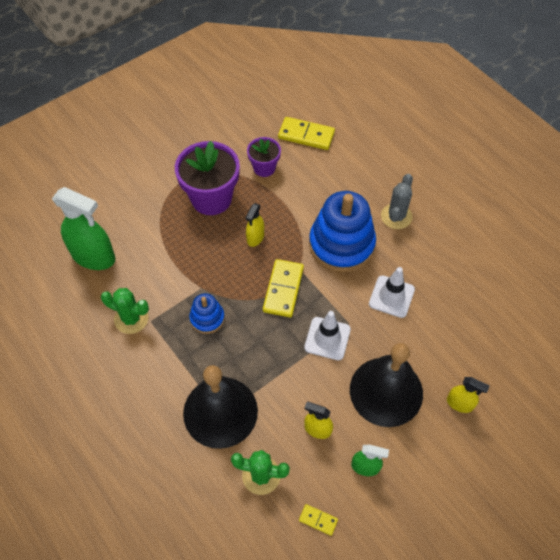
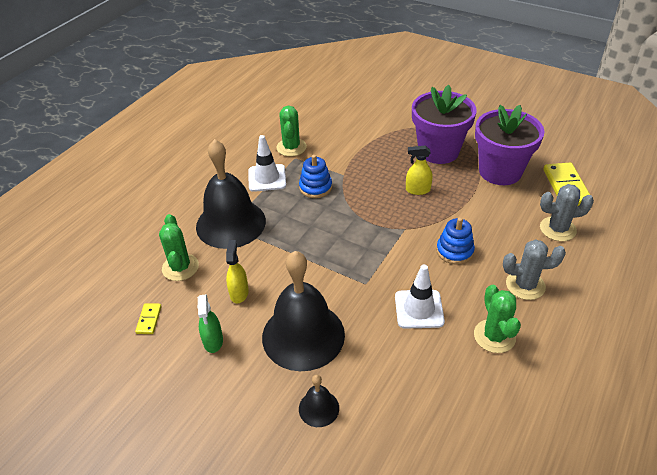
camera: 70 degrees right, 15 degrees down
green spray bottle [52,187,115,270] -> none
purple flower pot [247,137,281,177] -> purple flower pot [475,105,545,185], size x1.80
yellow domino [263,259,304,317] -> none
white traffic cone [304,311,351,360] -> white traffic cone moved to [248,135,286,192]
blue stacking toy [309,191,376,272] -> blue stacking toy [436,217,475,265], size x0.50
yellow spray bottle [447,377,489,413] -> black bell [299,375,339,427]
none -> green cactus [474,285,521,353]
none -> grey cactus [540,184,594,241]

